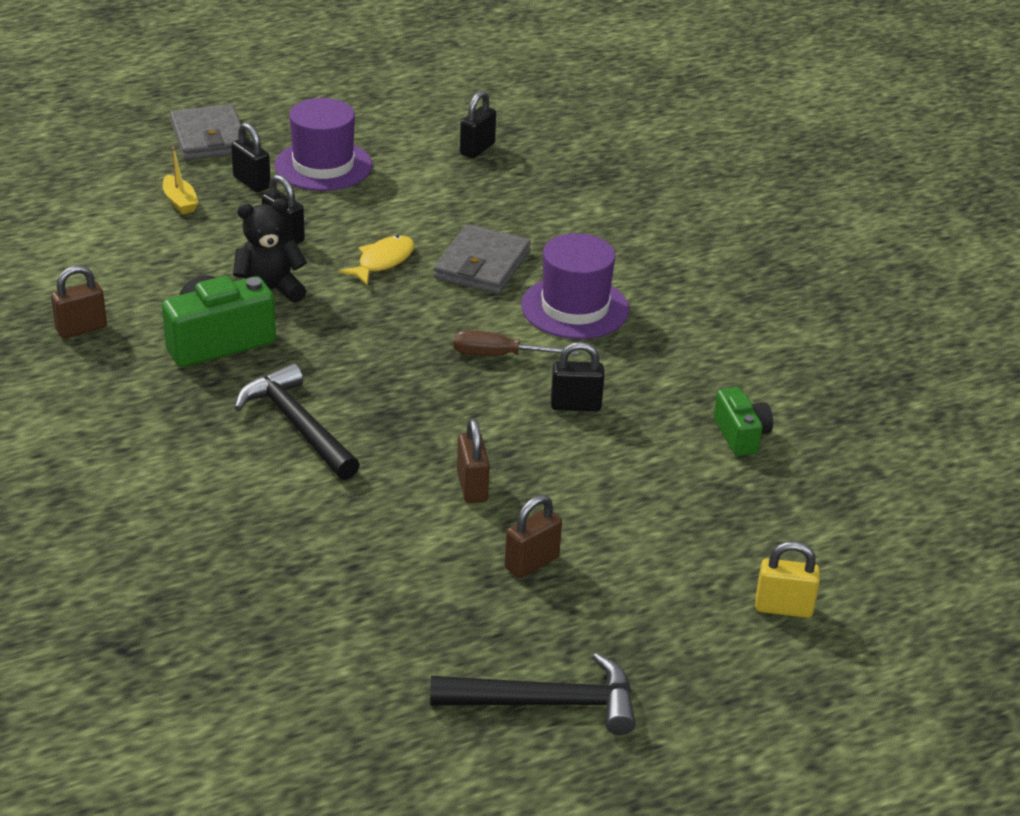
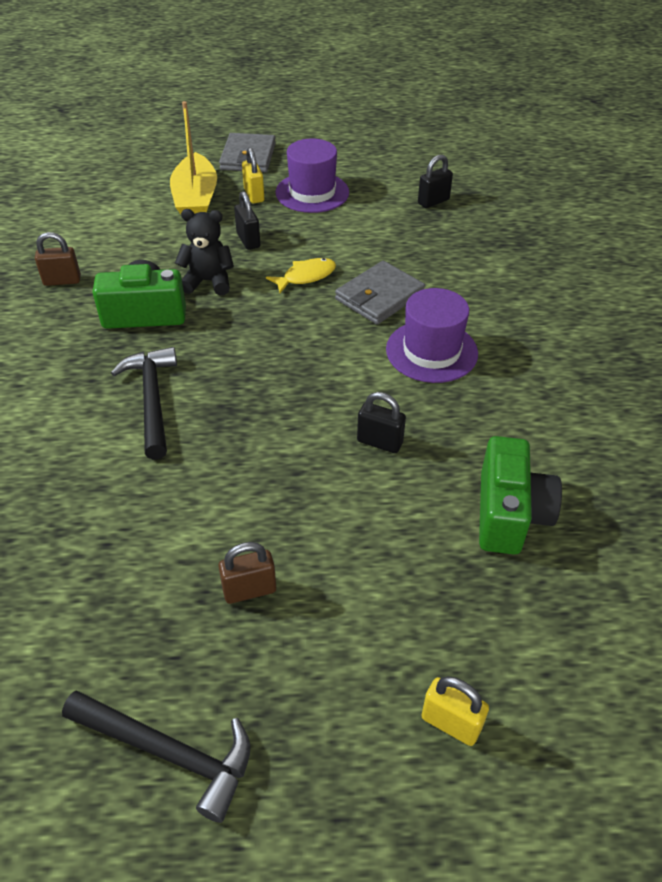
camera: 25 degrees right, 10 degrees up
yellow boat [163,147,199,214] -> yellow boat [170,101,217,214], size x2.18
black padlock [231,123,271,192] -> yellow padlock [242,147,264,203]
brown screwdriver [453,330,579,356] -> none
brown padlock [457,418,490,503] -> none
green camera [714,387,773,456] -> green camera [479,436,562,555], size x1.68

